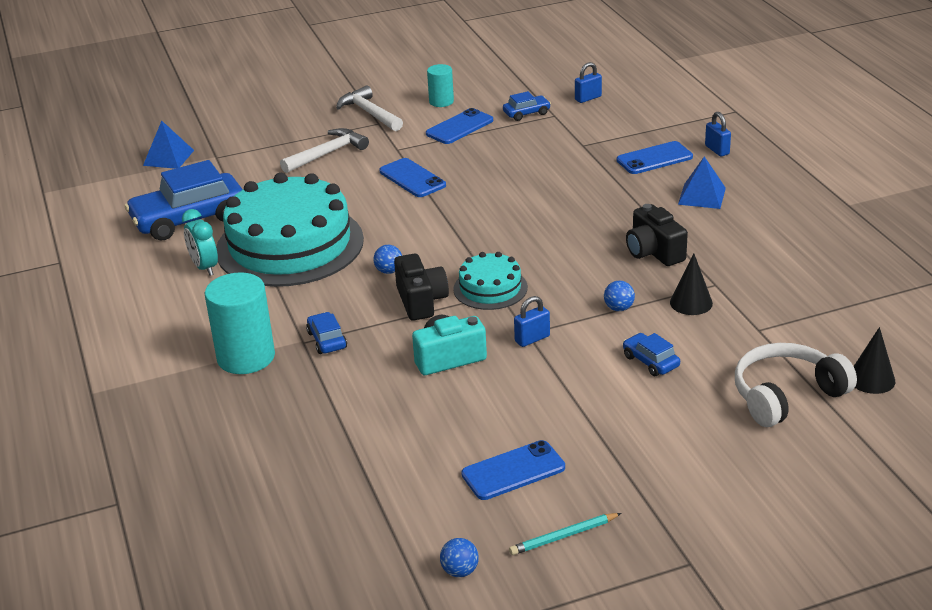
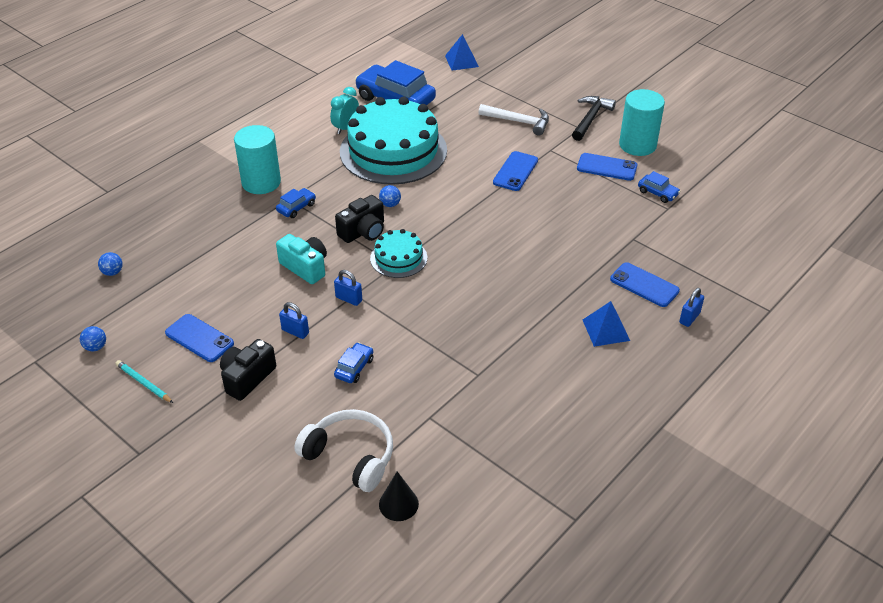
camera: 60 degrees right, 10 degrees up
white hammer [336,85,403,131] -> black hammer [572,96,616,141]
turquoise cylinder [427,64,454,107] -> turquoise cylinder [619,89,665,156], size x1.78
blue padlock [575,62,602,103] -> blue padlock moved to [279,302,309,339]
blue ball [604,281,635,311] -> blue ball moved to [98,252,123,276]
black camera [626,204,688,266] -> black camera moved to [220,339,276,401]
black cone [670,254,713,315] -> none

